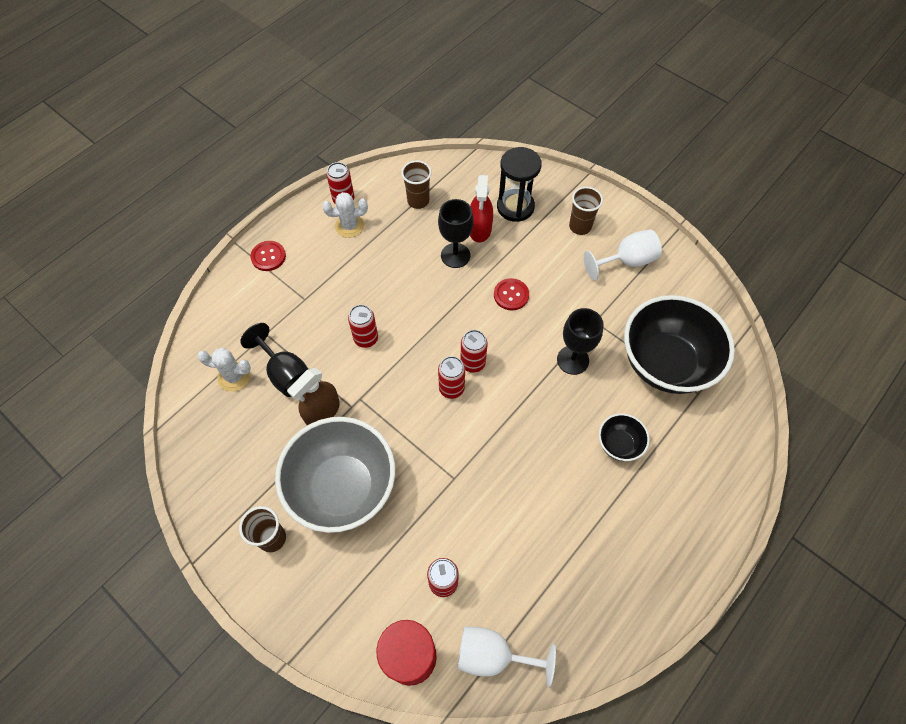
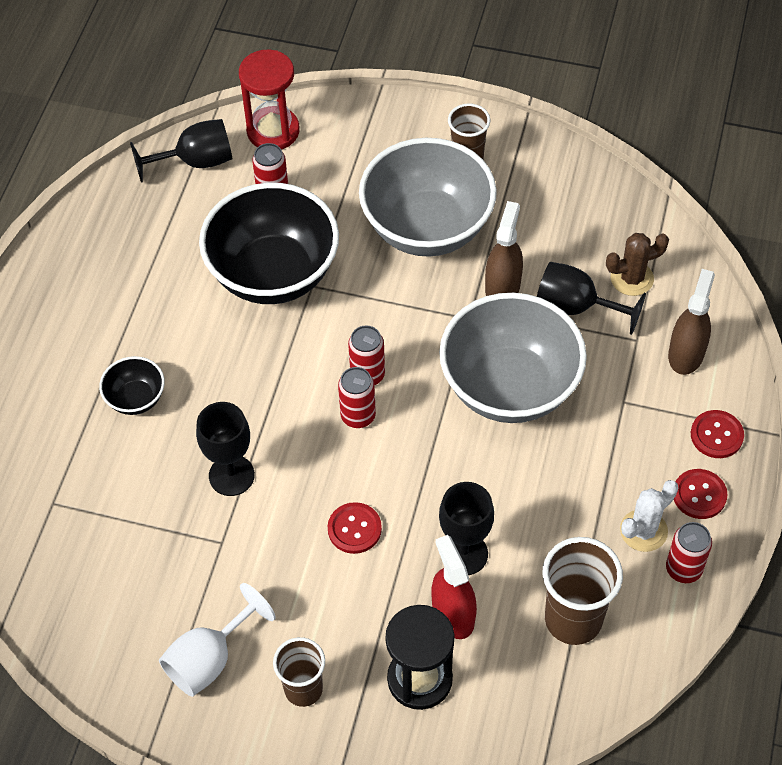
camera: 155 degrees right, 5 degrees down
white cactus [197,348,251,391] -> brown cactus [606,233,669,296]
red can [348,305,378,348] -> grey bowl [439,293,587,423]
brown cup [401,160,432,209] -> brown cup [543,537,623,645], size x1.53
white goblet [457,626,556,687] -> black goblet [130,119,233,183]
black bowl [624,295,735,394] -> black bowl moved to [199,183,339,304]
none -> brown spray bottle [668,269,715,375]
none -> red button [674,469,728,519]

